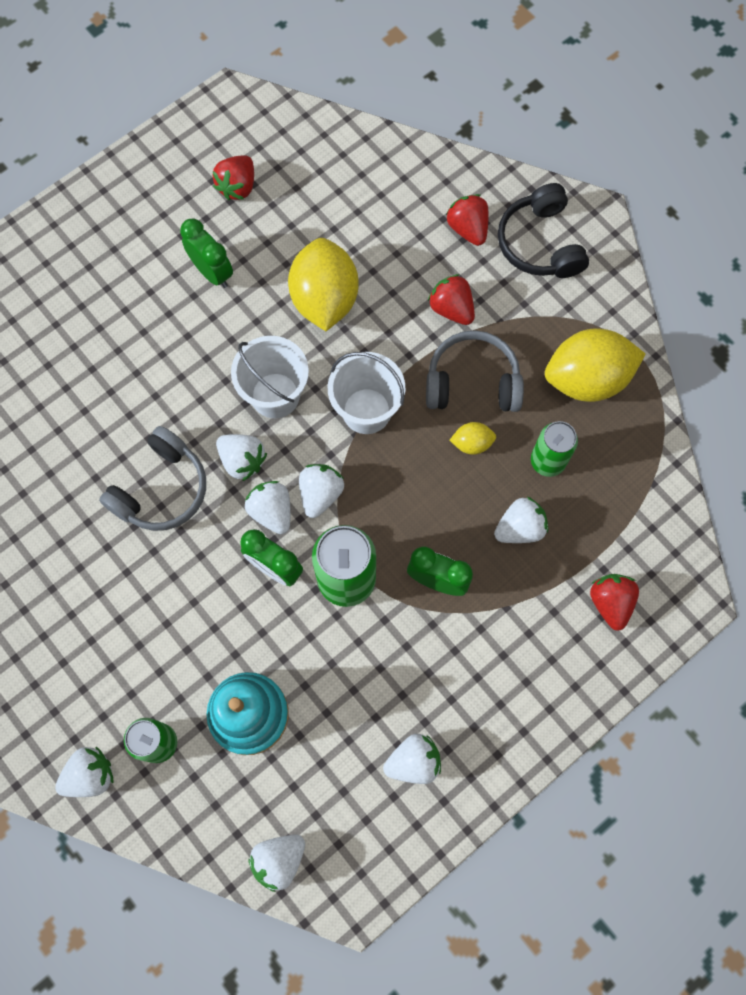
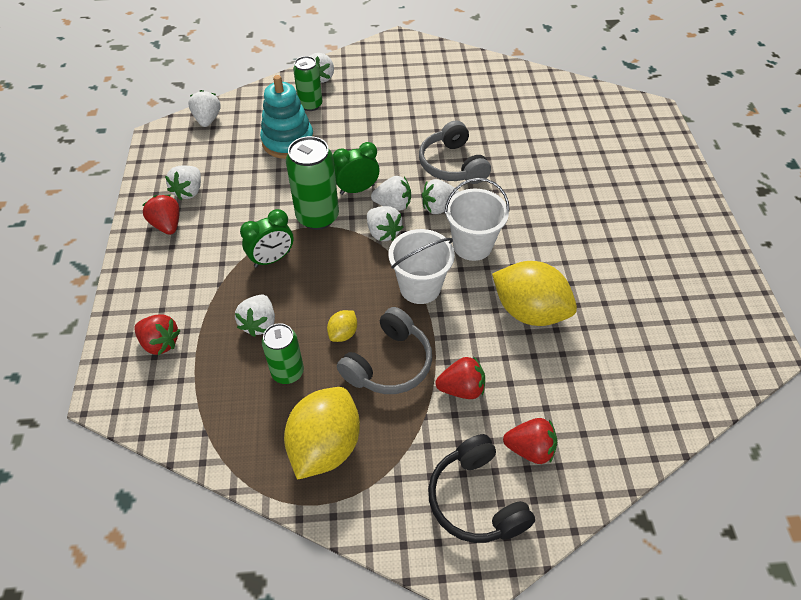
camera: 125 degrees right, 20 degrees down
green clock [180,218,233,288] -> none
red strawberry [213,155,254,200] -> red strawberry moved to [143,195,179,235]
black headphones [498,183,589,278] -> black headphones turned 135 degrees counterclockwise [428,434,535,543]

